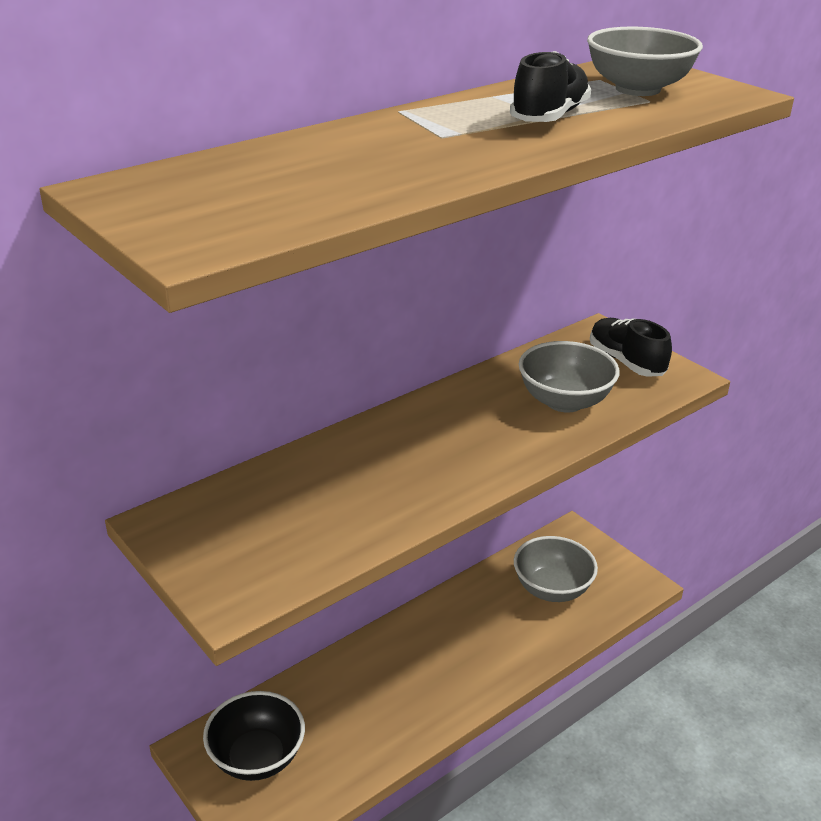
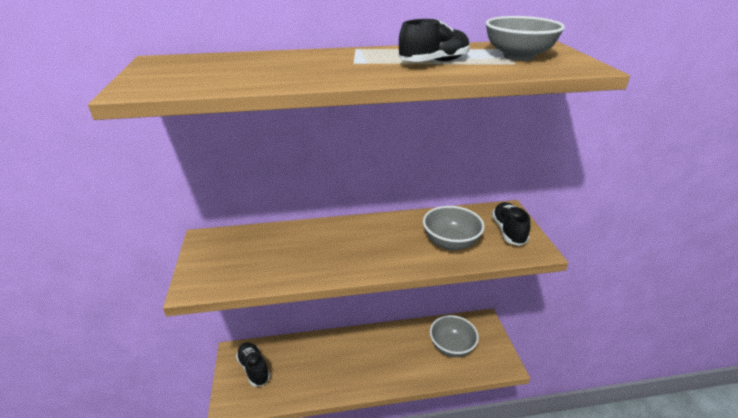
camera: 30 degrees right, 0 degrees up
black bowl [203,691,305,781] -> black shoe [236,342,270,387]

